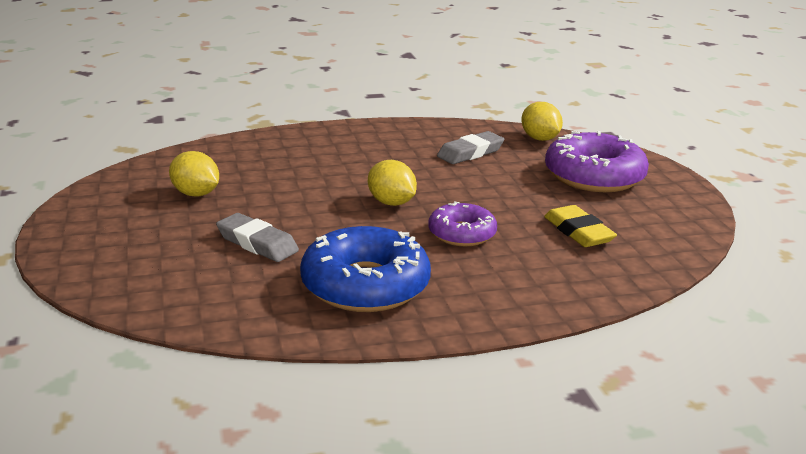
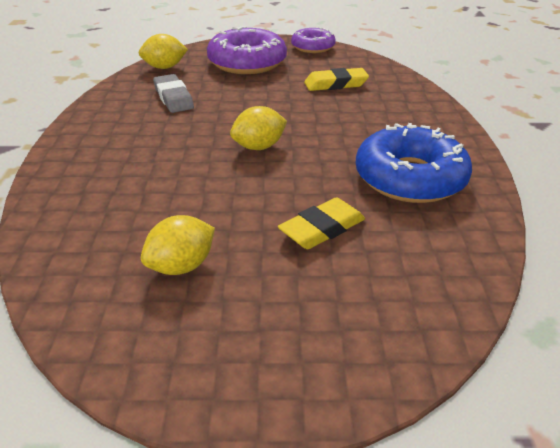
camera: 75 degrees left, 10 degrees up
grey eraser [216,213,299,262] -> yellow eraser [278,198,365,249]
purple donut [428,201,497,246] -> purple donut moved to [291,27,336,53]

